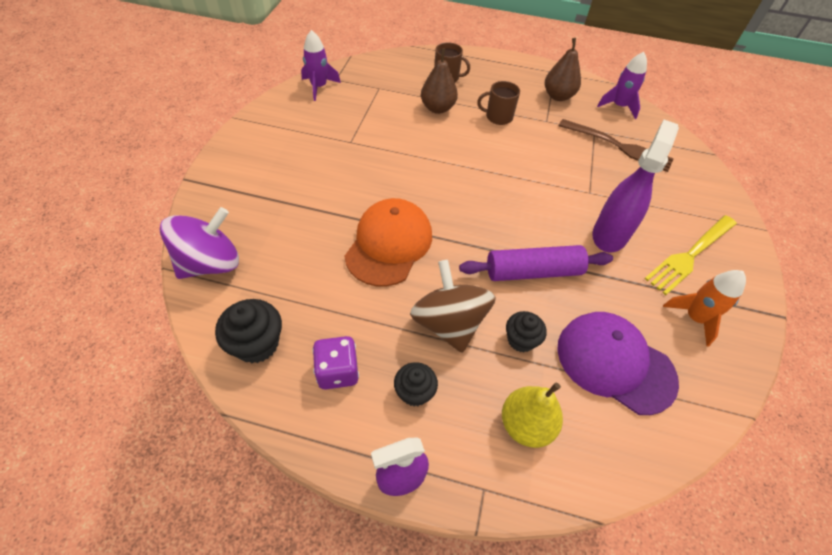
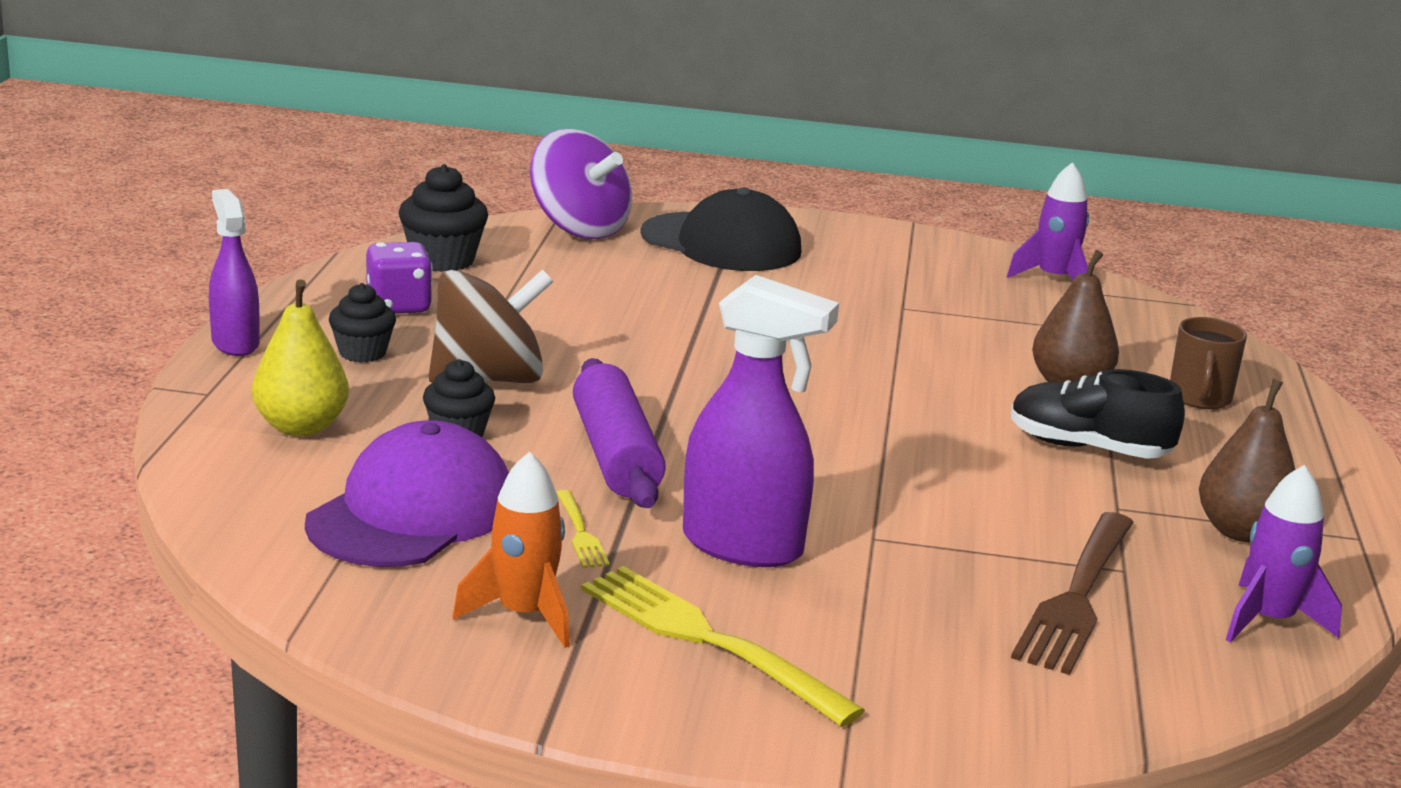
camera: 85 degrees right, 30 degrees down
orange cap [345,198,432,287] -> none
brown mug [477,81,520,125] -> black shoe [1011,369,1185,459]
none -> yellow fork [556,490,610,568]
none -> black cap [640,187,801,271]

